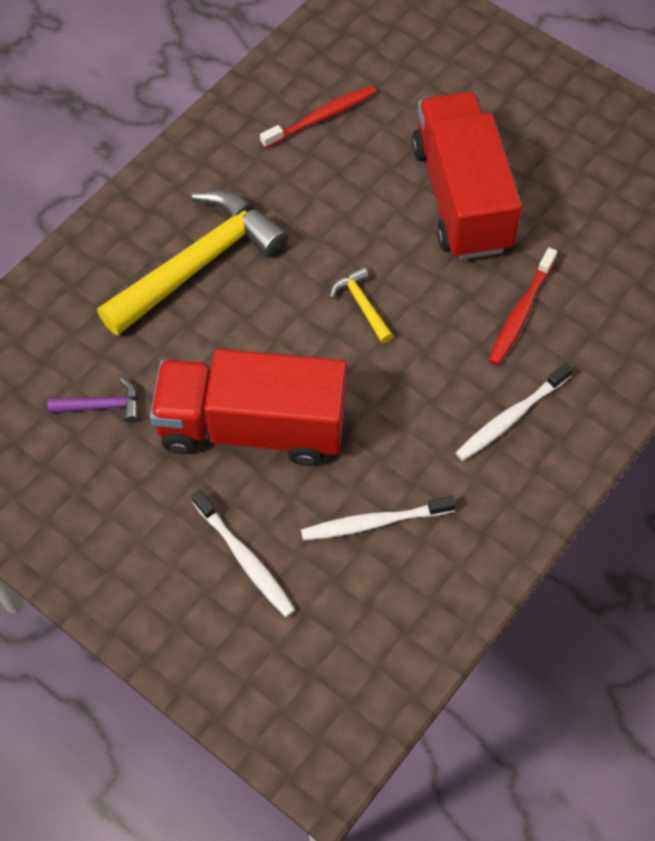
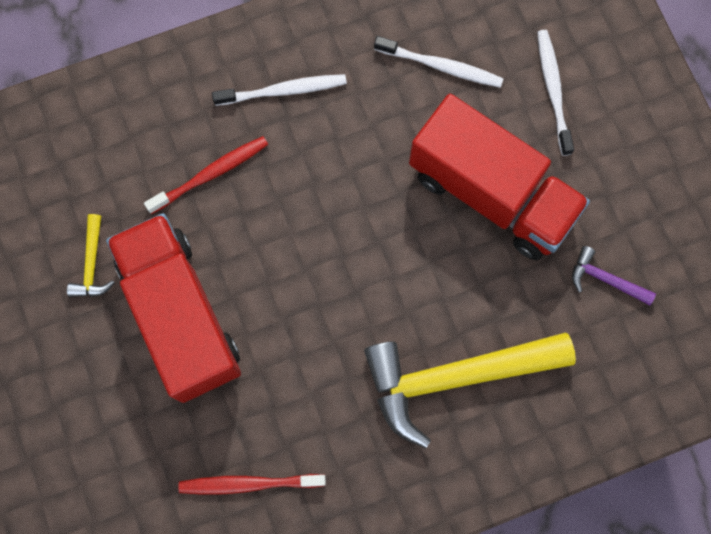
camera: 150 degrees left, 15 degrees up
yellow hammer [329,266,393,343] -> yellow hammer moved to [67,214,115,297]
red truck [412,92,522,260] -> red truck turned 135 degrees clockwise [106,213,241,403]

